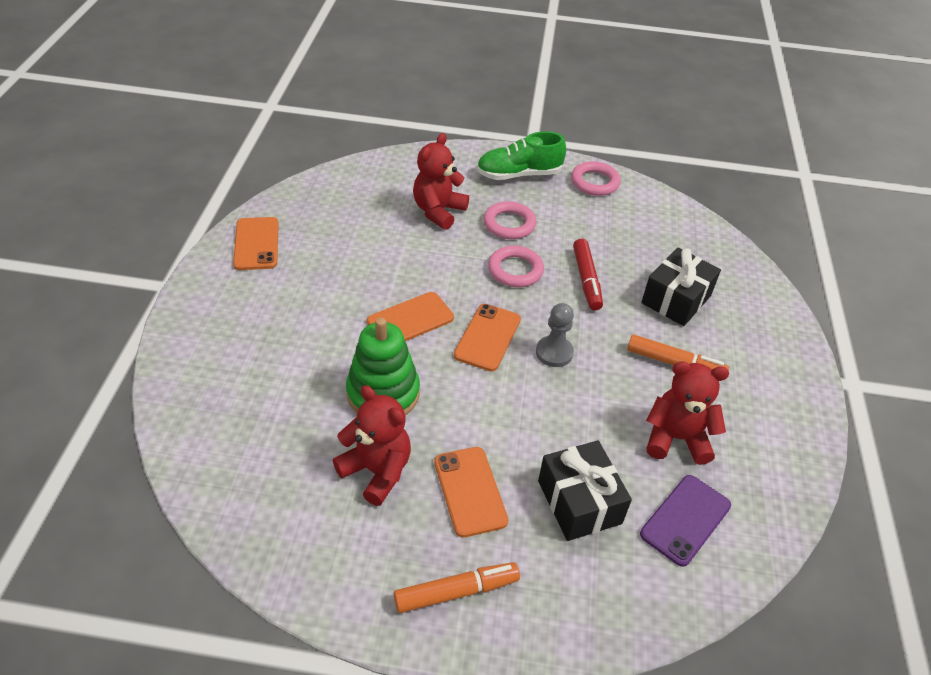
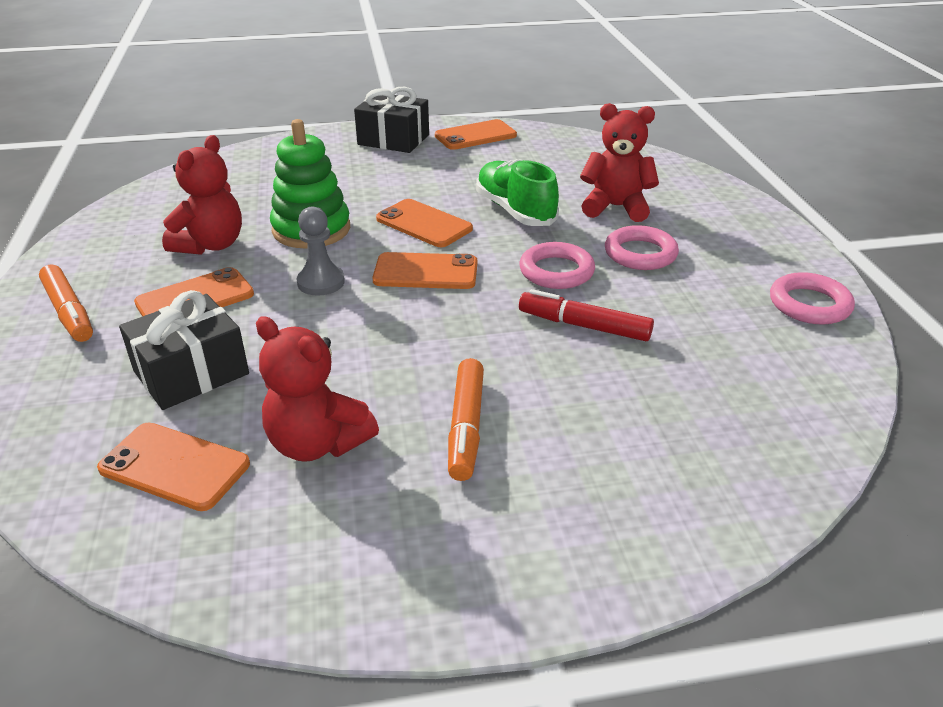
camera: 75 degrees right, 10 degrees down
green shoe [477,131,566,180] -> green shoe moved to [476,159,559,226]
grey pawn [536,303,574,367] -> grey pawn moved to [297,206,345,296]
red marker [573,239,603,311] -> red marker turned 45 degrees clockwise [519,289,654,341]
purple phone [640,475,731,567] -> orange phone [97,423,250,511]
black gift [641,248,721,326] -> black gift moved to [354,86,429,153]
red teddy bear [646,361,729,465] -> red teddy bear turned 135 degrees clockwise [256,316,379,462]

